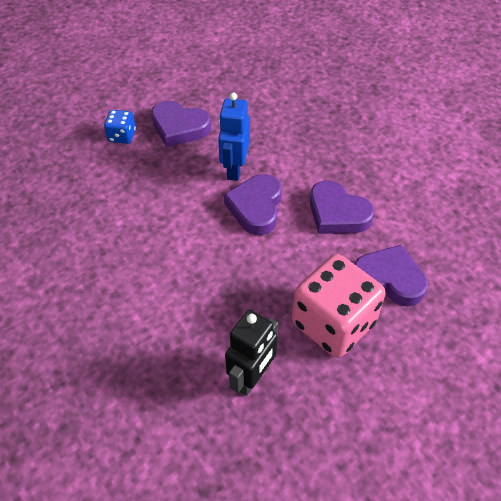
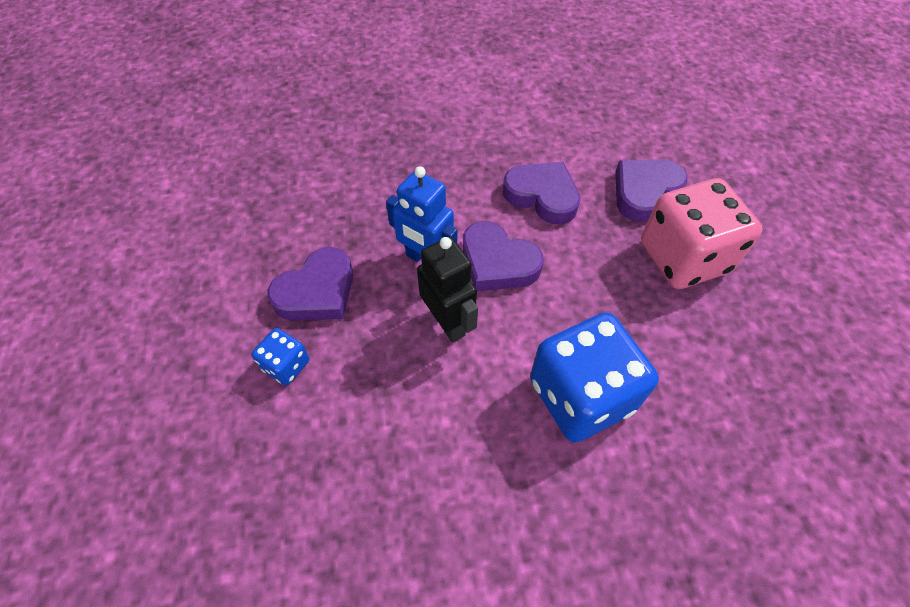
camera: 65 degrees left, 5 degrees up
black robot [225,310,278,396] -> black robot moved to [417,237,478,343]
purple heart [310,180,374,234] -> purple heart turned 120 degrees counterclockwise [503,162,580,224]
none -> blue dice [530,312,659,442]

